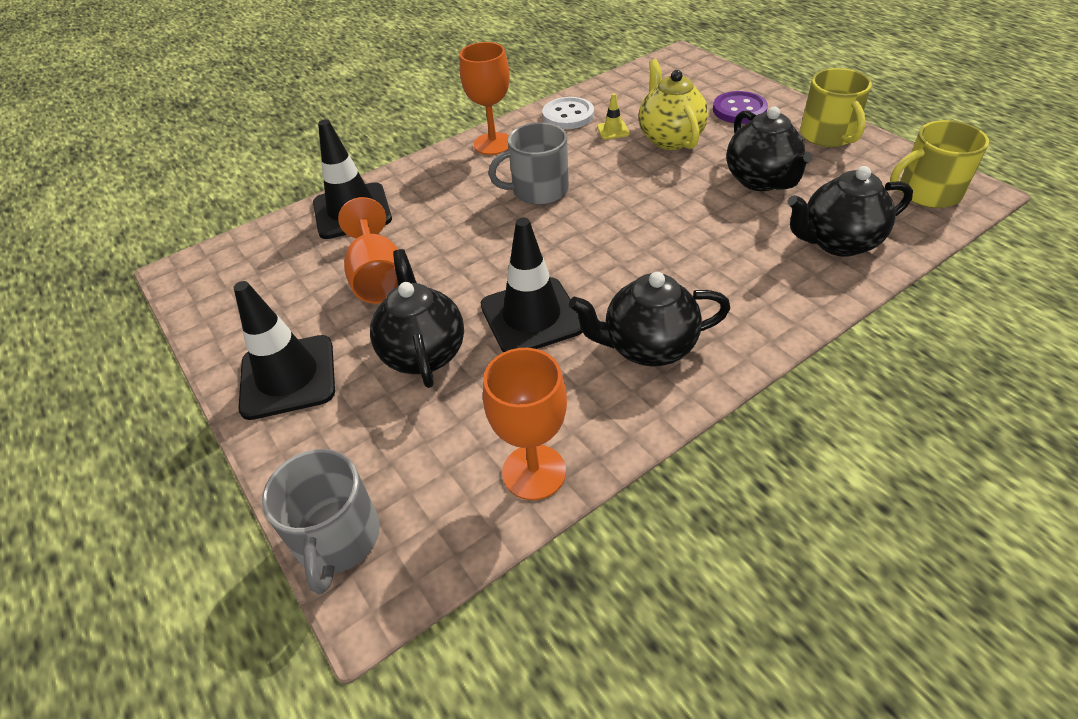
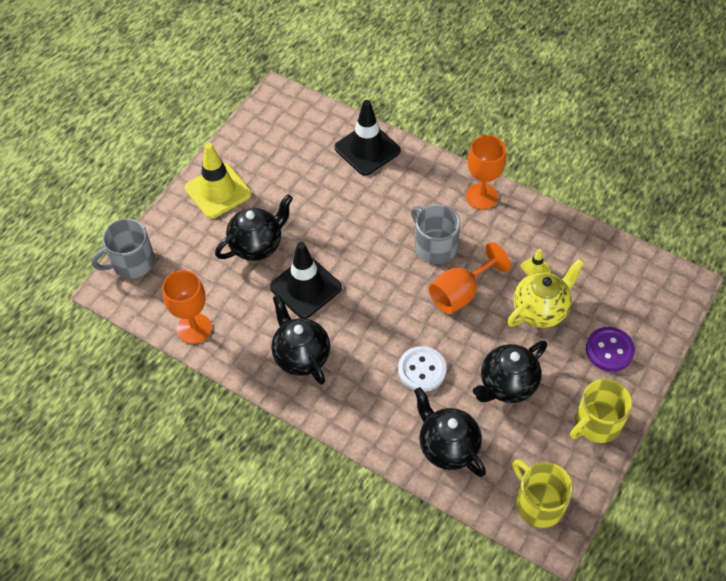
camera: 65 degrees right, 10 degrees up
black traffic cone [234,281,335,420] -> yellow traffic cone [185,143,251,219]
orange goblet [338,197,398,304] -> orange goblet moved to [428,242,511,314]
white button [542,97,594,129] -> white button moved to [398,346,446,392]

